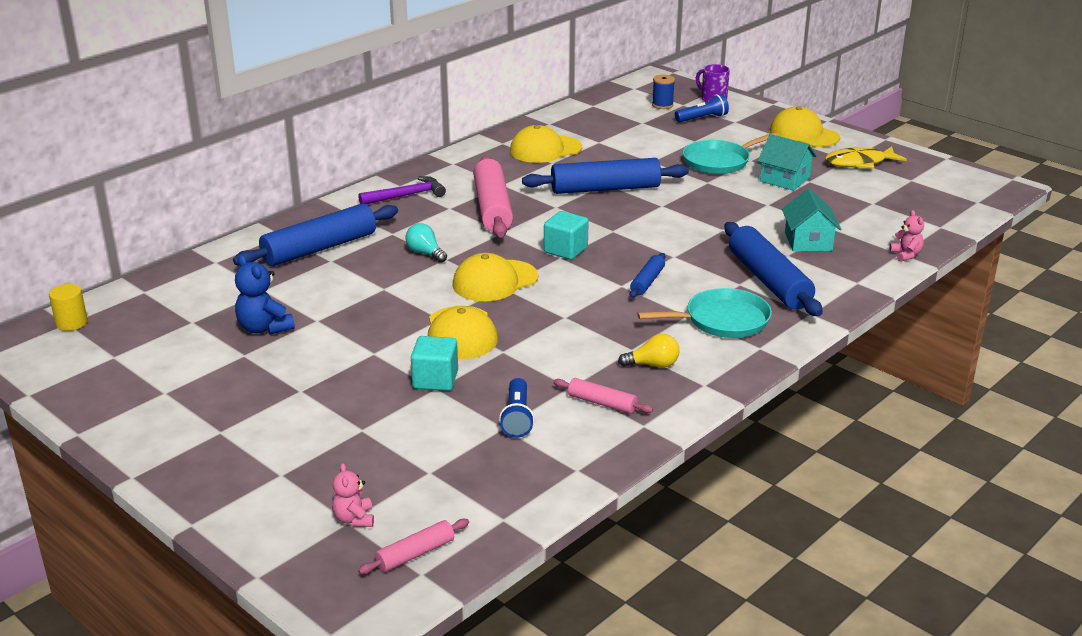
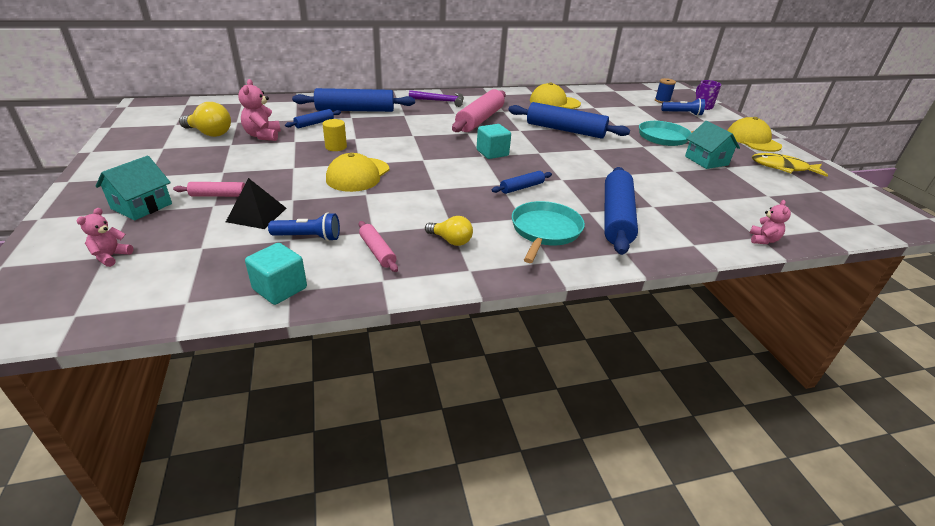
camera: 30 degrees right, 5 degrees up
yellow cylinder [49,284,88,331] -> yellow cylinder moved to [322,119,347,151]
blue teddy bear [235,255,295,335] -> pink teddy bear [238,79,281,141]
pink rolling pin [358,519,469,574] -> pink rolling pin moved to [173,182,245,197]
turquoise light bulb [405,223,447,263] -> none
turquoise cube [411,336,458,391] -> turquoise cube moved to [245,243,307,305]
yellow cap [452,253,538,301] -> none
blue flashlight [499,378,534,438] -> blue flashlight turned 120 degrees counterclockwise [268,212,340,241]
turquoise pan [637,288,772,338] -> turquoise pan turned 90 degrees counterclockwise [512,201,585,263]
turquoise house [782,188,841,252] -> turquoise house moved to [96,156,172,220]
none -> yellow light bulb [179,102,231,137]
none -> black pyramid [226,178,286,229]
none -> blue rolling pin [285,109,341,128]

